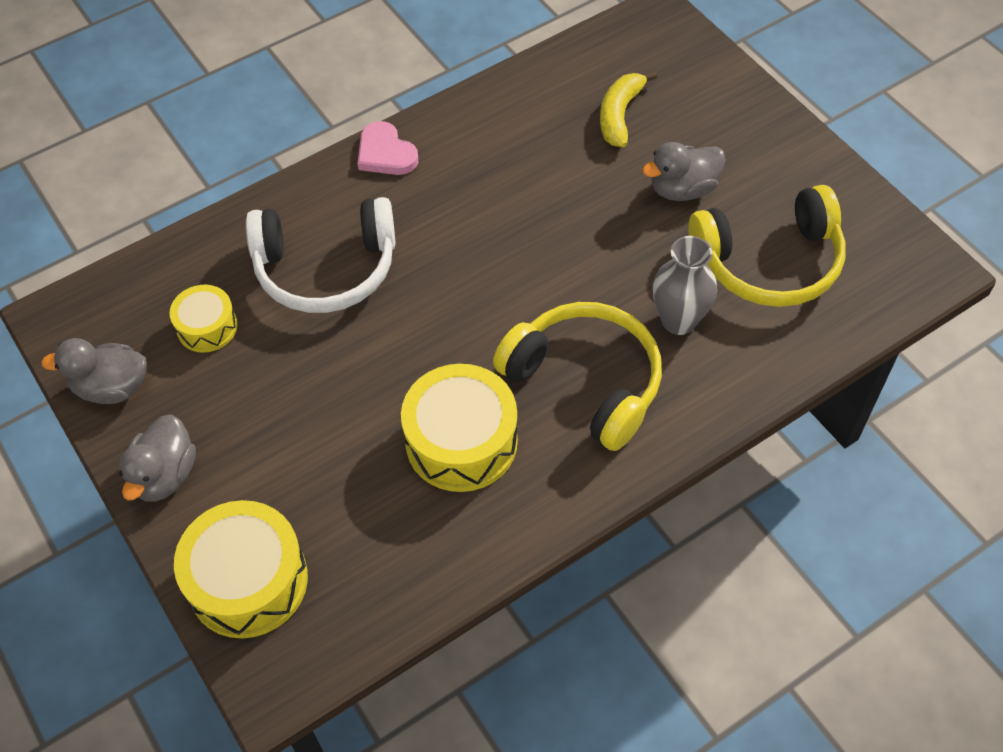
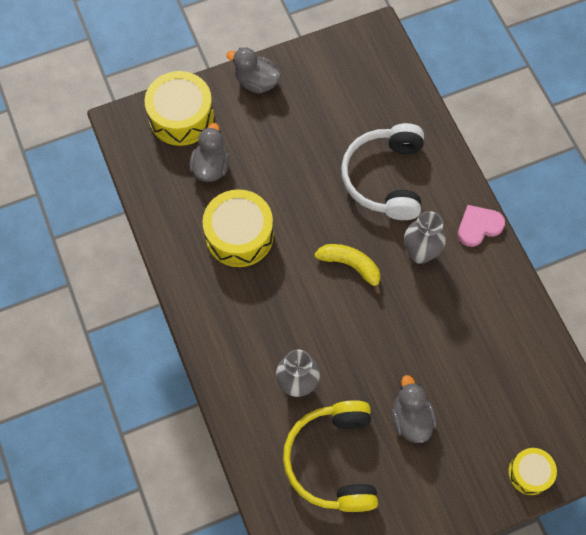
camera: 100 degrees right, 10 degrees up
grey duck [41,338,147,404] -> grey duck moved to [189,123,229,182]
yellow drum [170,285,238,353] -> yellow drum moved to [508,448,557,495]
yellow headphones [493,302,662,451] -> none
yellow banana [600,71,657,147] -> yellow banana moved to [314,244,381,295]
none -> grey vase [404,211,446,264]

